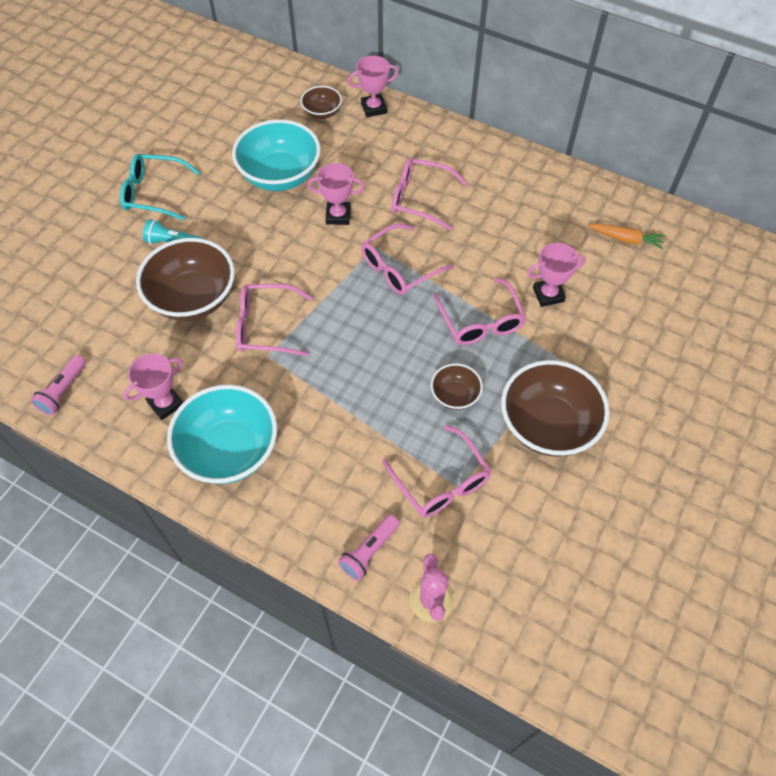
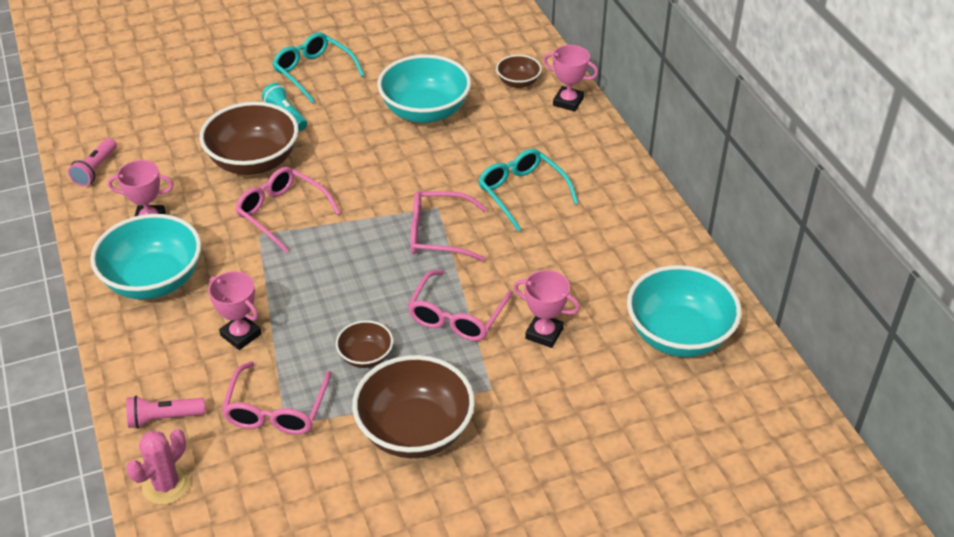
camera: 40 degrees right, 15 degrees down
pink flashlight [30,355,86,416] -> pink flashlight turned 45 degrees counterclockwise [68,138,117,186]
pink trophy [307,163,365,225] -> pink trophy moved to [208,271,261,350]
pink glasses [392,158,467,230] -> turquoise glasses [478,149,578,231]
orange carrot [588,224,666,250] -> turquoise bowl [627,265,741,357]

